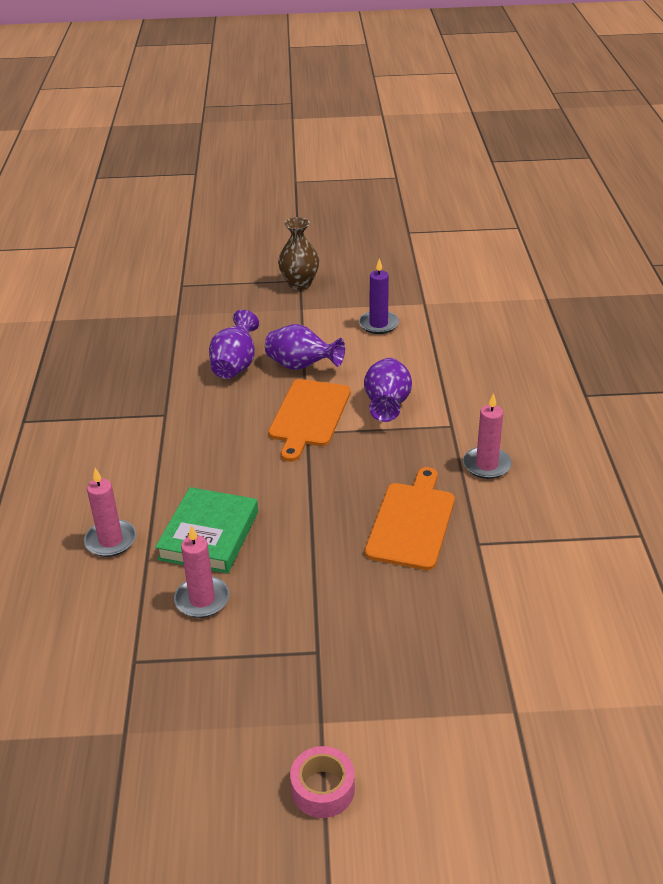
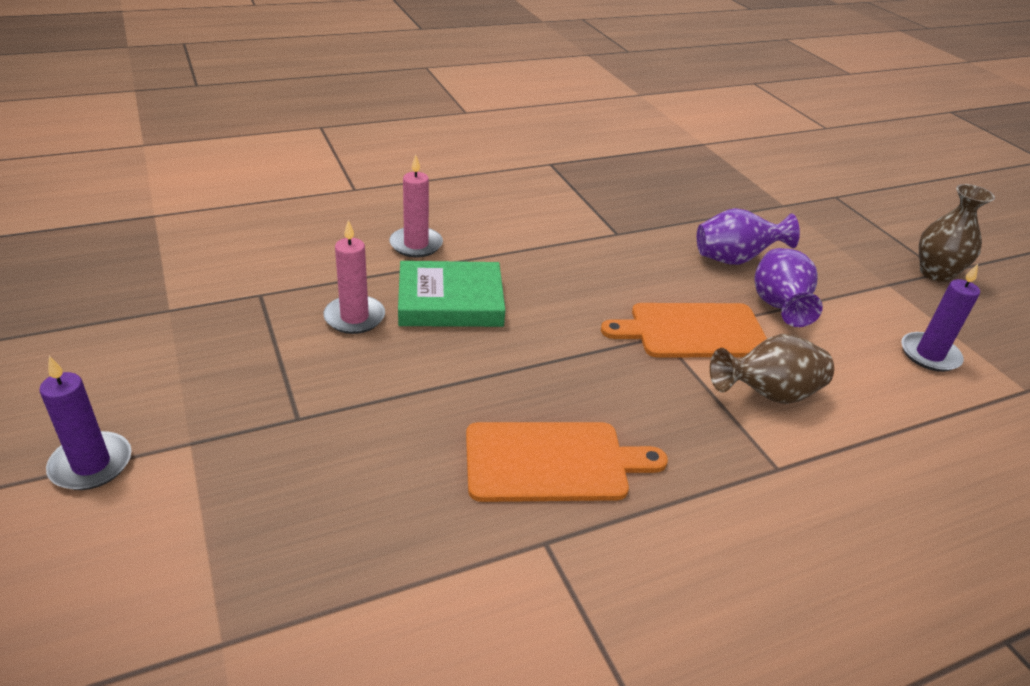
camera: 65 degrees right, 0 degrees up
pink tape [290,746,355,818] -> purple candle [39,356,131,490]
purple vase [364,358,412,422] -> brown vase [710,334,834,404]
pink candle [463,393,512,479] -> none

